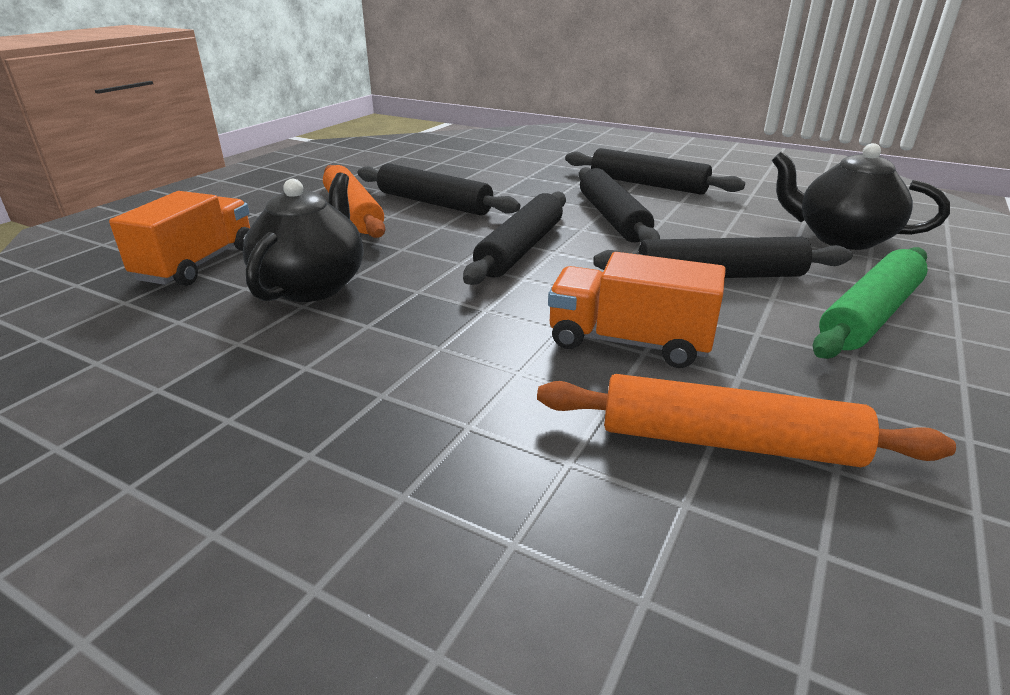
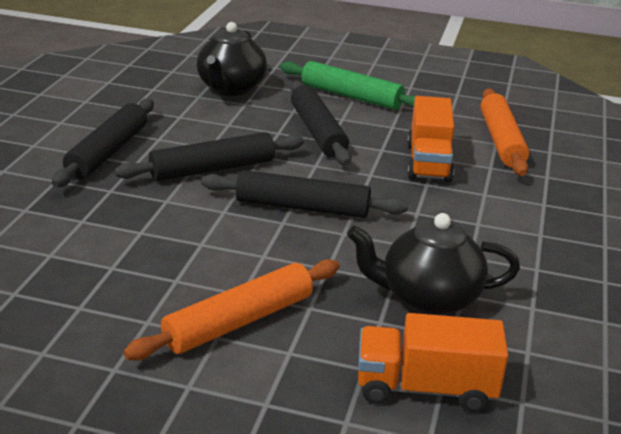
camera: 105 degrees left, 0 degrees up
black rolling pin [358,163,520,216] -> none

